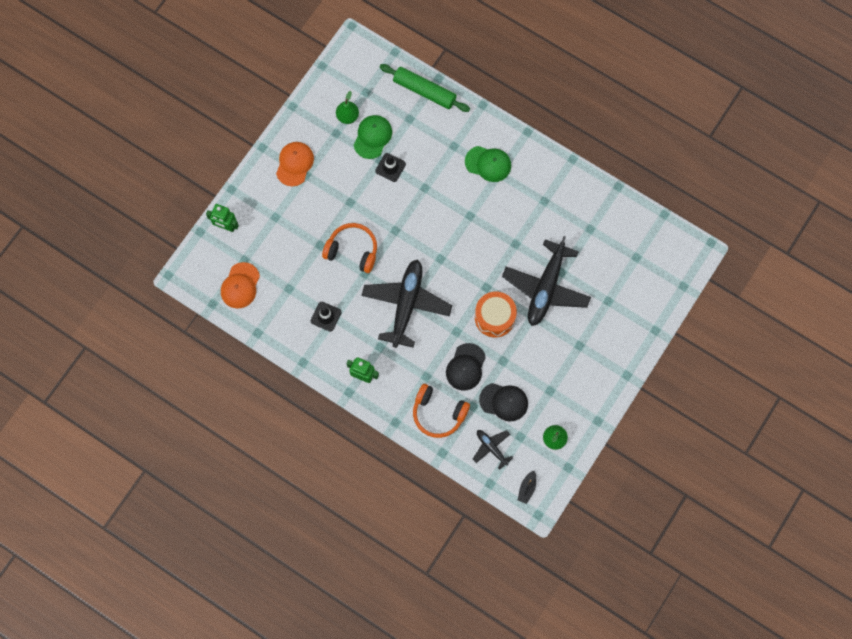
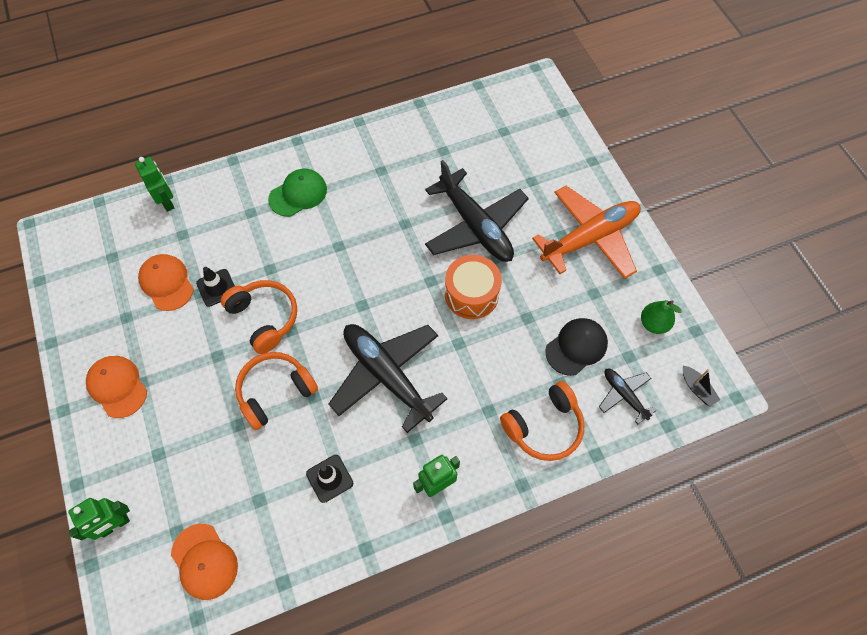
camera: 55 degrees left, 10 degrees down
green pear [336,91,359,124] -> none
green cap [354,115,392,159] -> orange cap [138,254,194,311]
green rolling pin [380,64,470,112] -> green robot [135,157,175,212]
black cap [446,343,486,391] -> none
black plane [473,430,513,470] -> black plane turned 60 degrees clockwise [599,369,657,424]
none -> orange headphones [221,280,297,354]
none -> orange plane [532,186,641,279]

